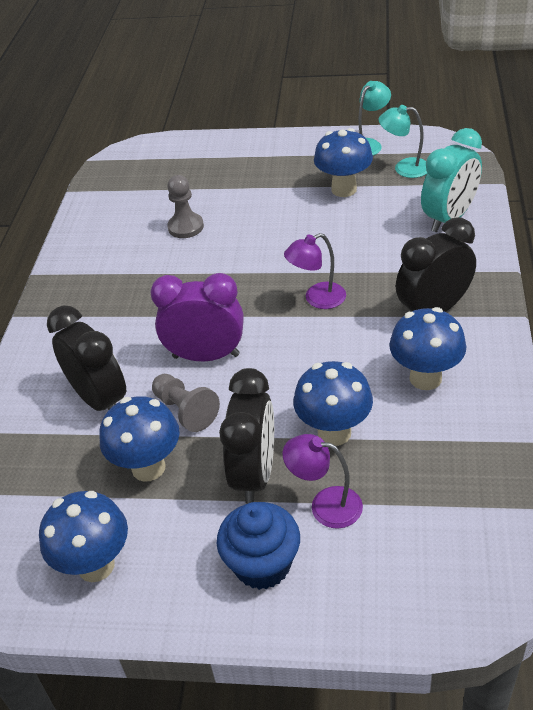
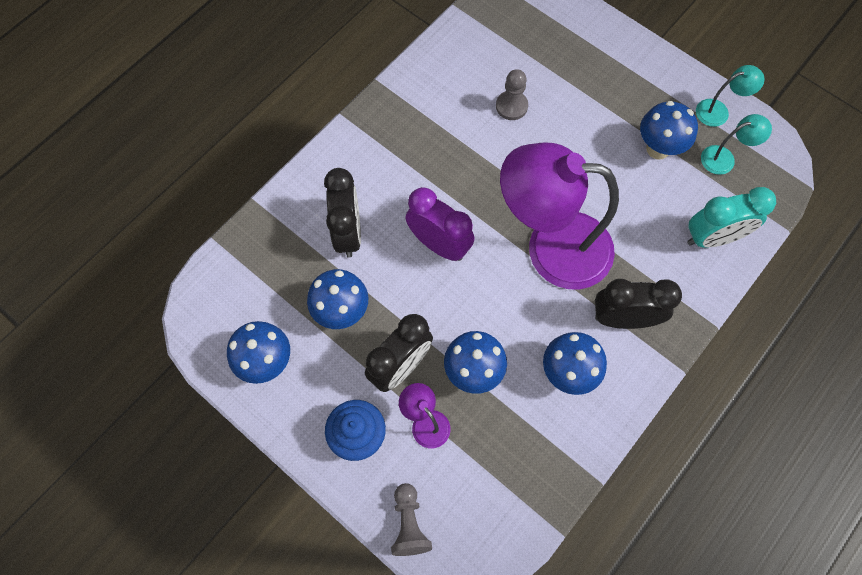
camera: 30 degrees right, 25 degrees up
grey pawn [152,374,220,432] -> grey pawn moved to [391,483,432,556]
purple lamp [284,233,346,309] -> purple lamp [500,143,619,290], size x2.43
turquoise lamp [379,105,427,178] -> turquoise lamp turned 120 degrees clockwise [701,114,772,175]

